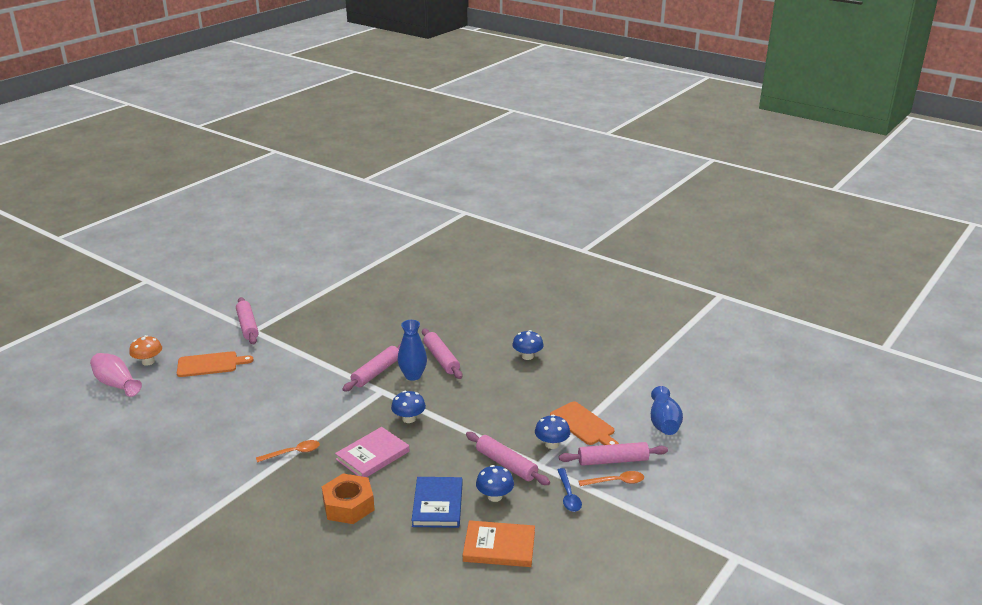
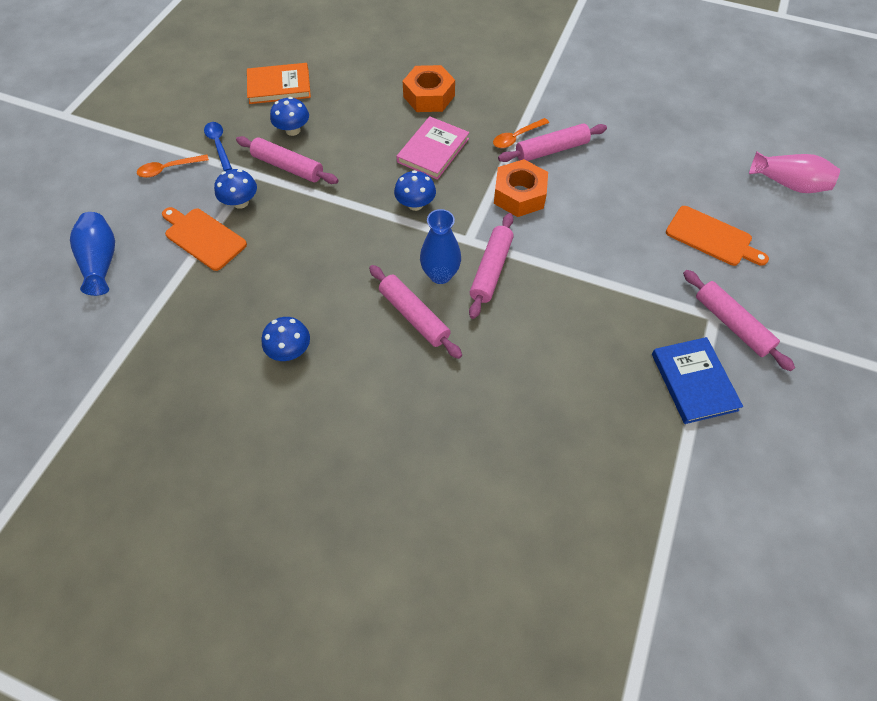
camera: 165 degrees right, 30 degrees up
orange mushroom [129,335,162,366] -> none
orange cutting board [177,351,254,377] -> orange cutting board turned 120 degrees counterclockwise [666,206,769,266]
blue book [411,477,463,528] -> blue book moved to [652,337,743,424]
pink rolling pin [559,442,668,466] -> pink rolling pin moved to [498,124,607,162]
none -> orange nut [494,159,548,217]

